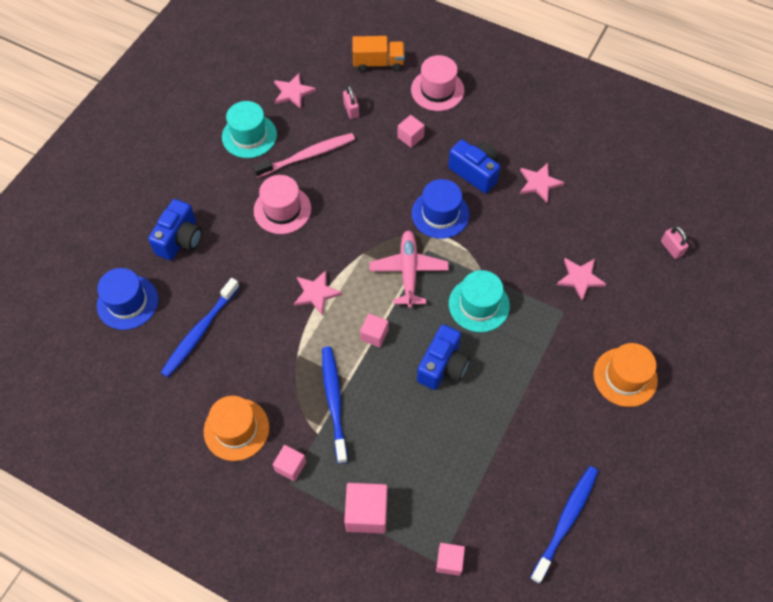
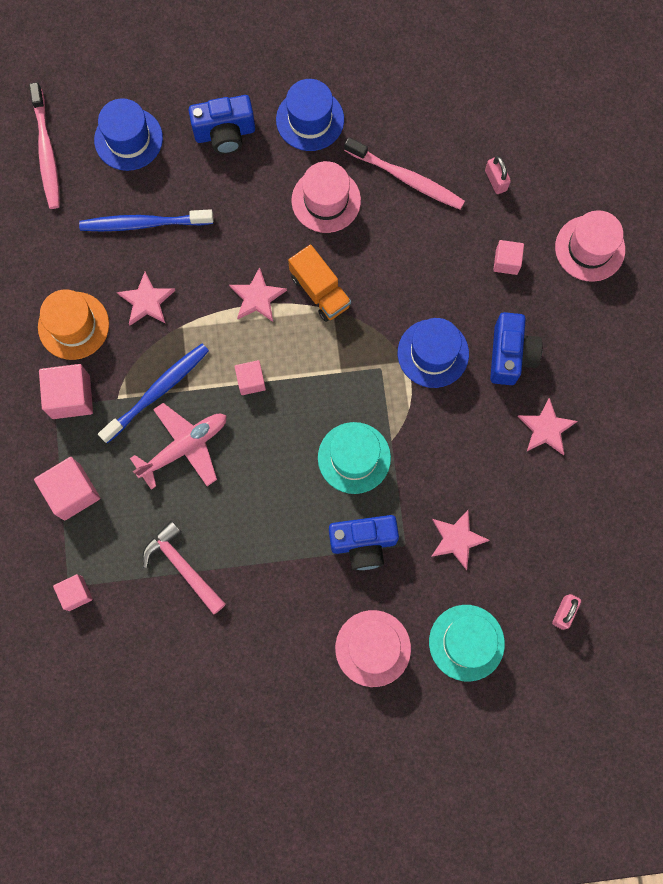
camera: 55 degrees right, 15 degrees up
turquoise hat [222,101,277,158] -> turquoise hat moved to [429,605,505,682]
pink cube [273,445,306,481] -> pink cube [39,364,93,419], size x1.64
pink star [274,73,316,109] -> pink star moved to [117,272,175,325]
pink padlock [343,86,359,119] -> pink padlock turned 60 degrees counterclockwise [485,156,511,194]
orange truck [352,36,405,72] -> orange truck moved to [288,244,351,322]
pink plane [369,230,449,308] -> pink plane moved to [130,403,227,490]
blue camera [417,324,470,390] -> blue camera moved to [329,515,399,570]
blue toothbrush [530,466,598,584] -> none
orange hat [593,343,658,407] -> pink hat [335,610,411,687]
none -> pink toothbrush [29,82,60,209]
none -> pink hammer [142,521,226,615]
none -> blue hat [276,79,344,151]

